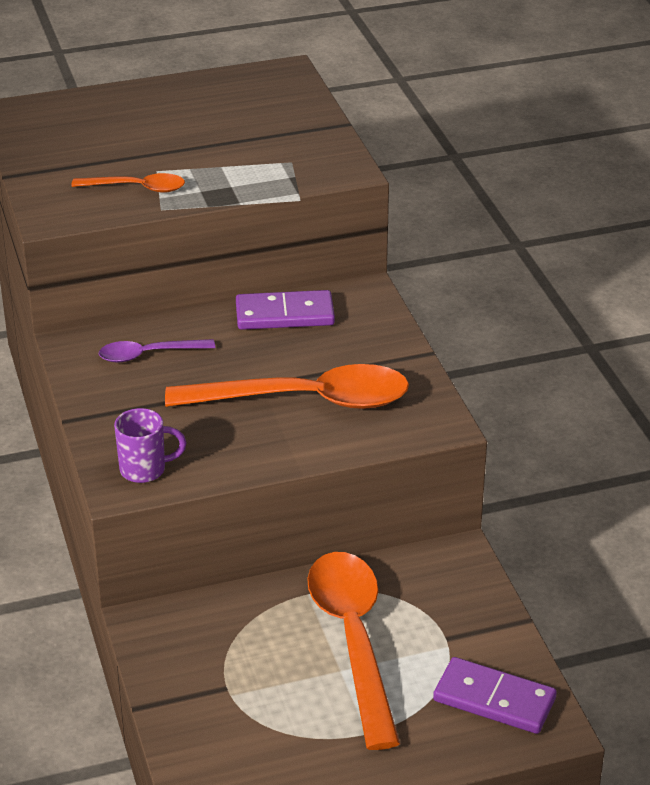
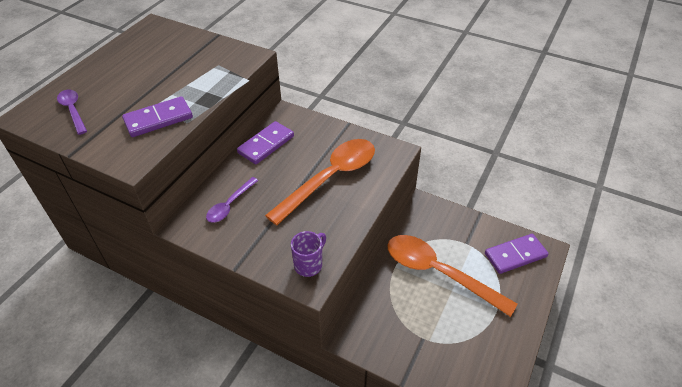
camera: 45 degrees left, 10 degrees up
orange spoon [71,173,185,193] -> purple domino [122,96,193,137]
none -> purple spoon [57,90,87,135]

